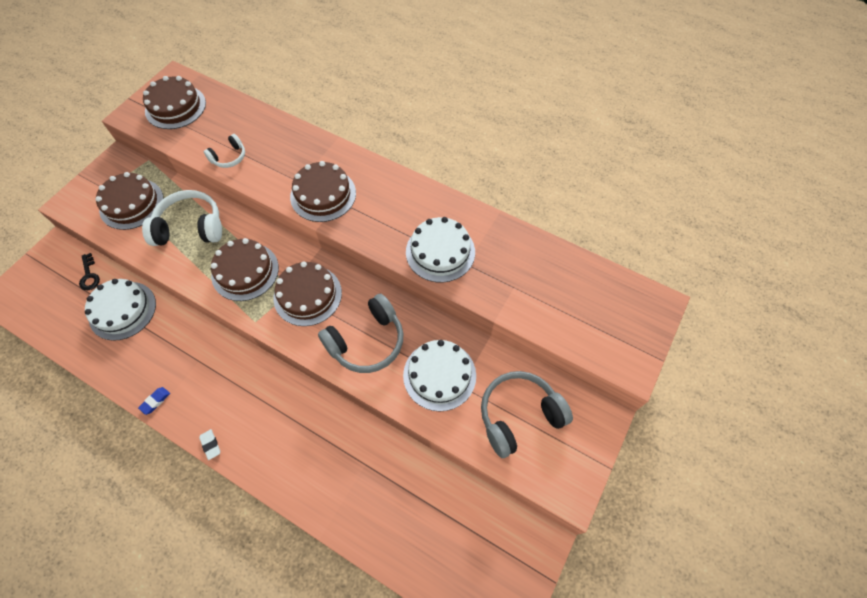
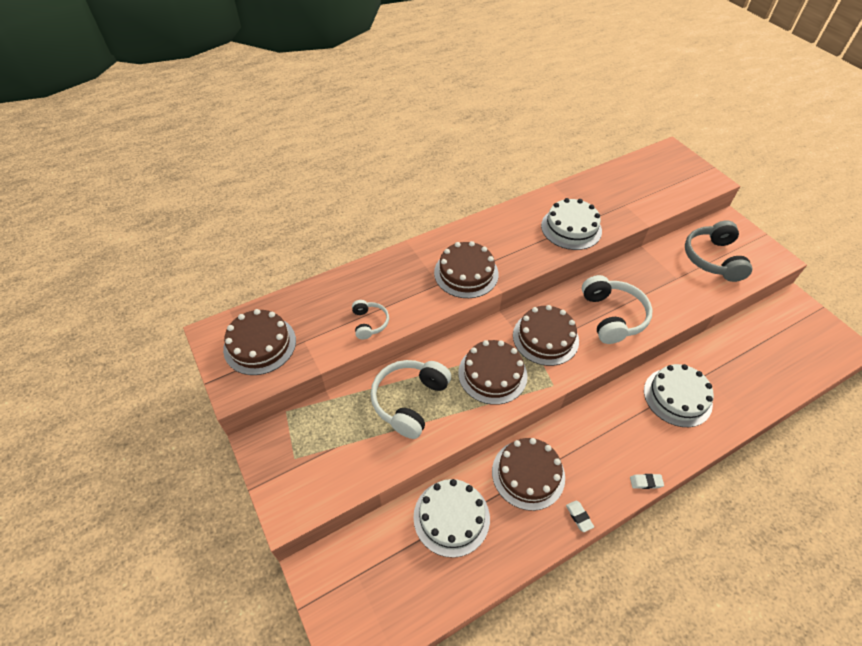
camera: 60 degrees left, 10 degrees down
black key [79,253,100,290] -> none
brown cake [95,172,164,230] -> brown cake moved to [492,438,565,511]
blue eraser [138,387,170,415] -> white eraser [566,501,594,532]
grey headphones [318,294,403,373] -> white headphones [582,275,653,344]
white cake [403,340,476,411] -> white cake moved to [644,364,714,427]

